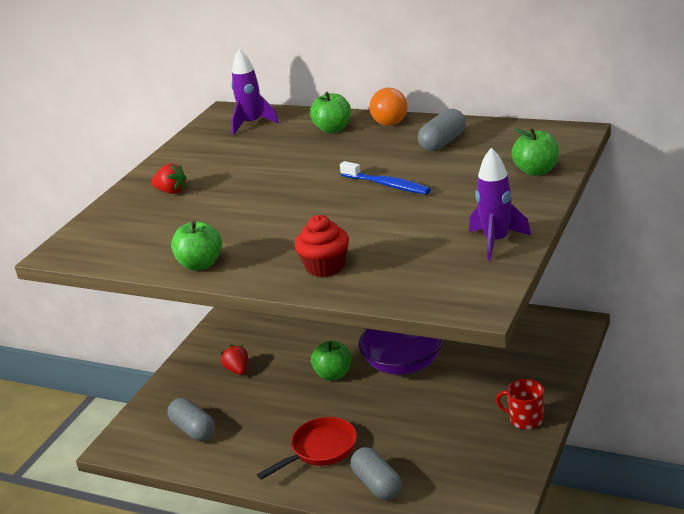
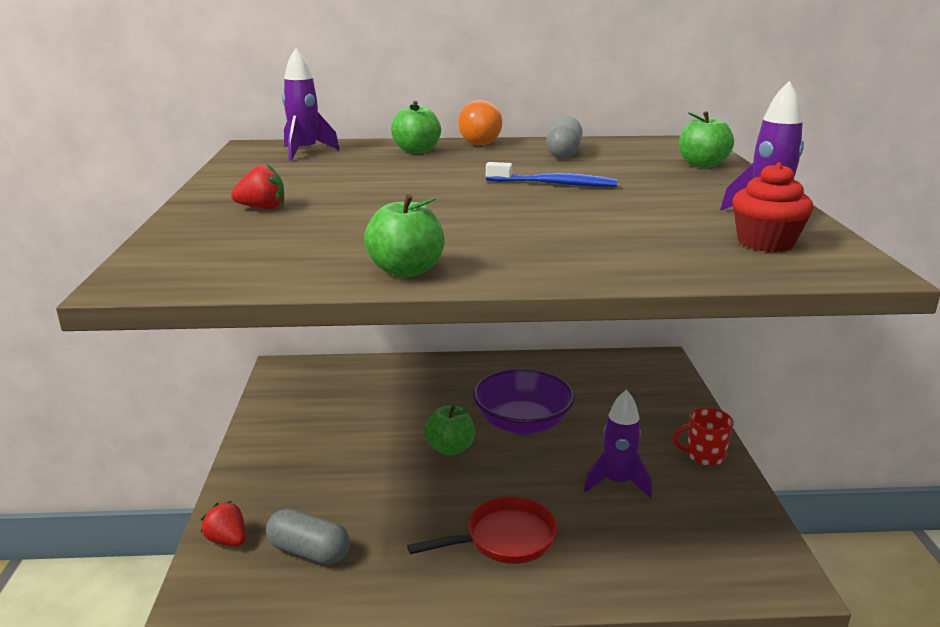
camera: 30 degrees left, 5 degrees down
red strawberry [221,345,248,375] -> red strawberry moved to [201,501,246,546]
red pan [257,417,357,480] -> red pan turned 45 degrees clockwise [407,497,558,564]
red cupcake [295,215,349,277] -> red cupcake moved to [732,162,813,252]
grey capsule [351,447,401,500] -> none
none -> purple rocket [584,389,652,498]

